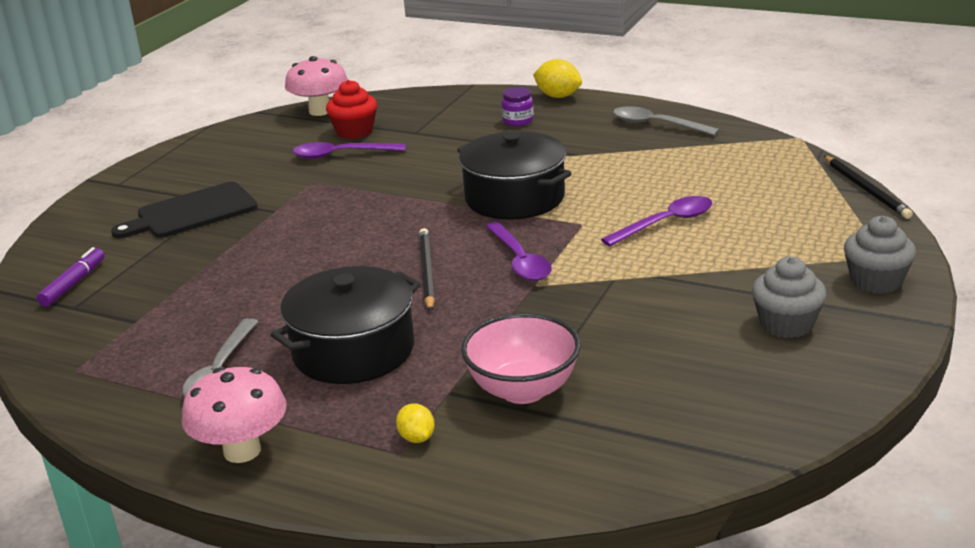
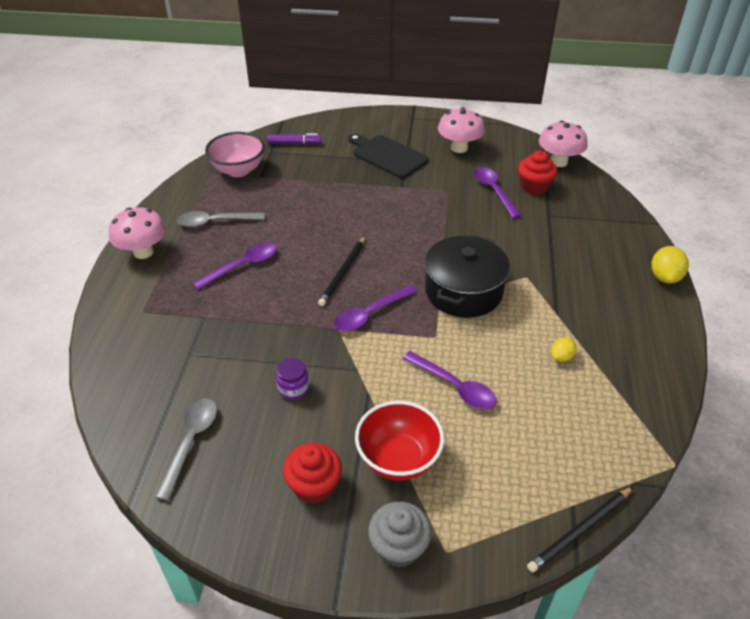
camera: 70 degrees right, 15 degrees up
black pot [271,266,421,384] -> purple spoon [193,242,277,290]
yellow lemon [396,403,435,443] -> yellow lemon moved to [551,337,577,362]
black pencil [419,228,435,312] -> black pencil turned 135 degrees clockwise [318,237,365,306]
pink bowl [461,313,581,404] -> pink bowl moved to [205,132,265,177]
purple jar [502,87,534,126] -> purple jar moved to [276,358,309,400]
grey spoon [613,106,720,136] -> grey spoon moved to [155,399,217,501]
grey cupcake [752,257,827,338] -> red cupcake [283,443,342,504]
none -> red bowl [355,401,444,480]
none -> pink mushroom [438,107,485,153]

